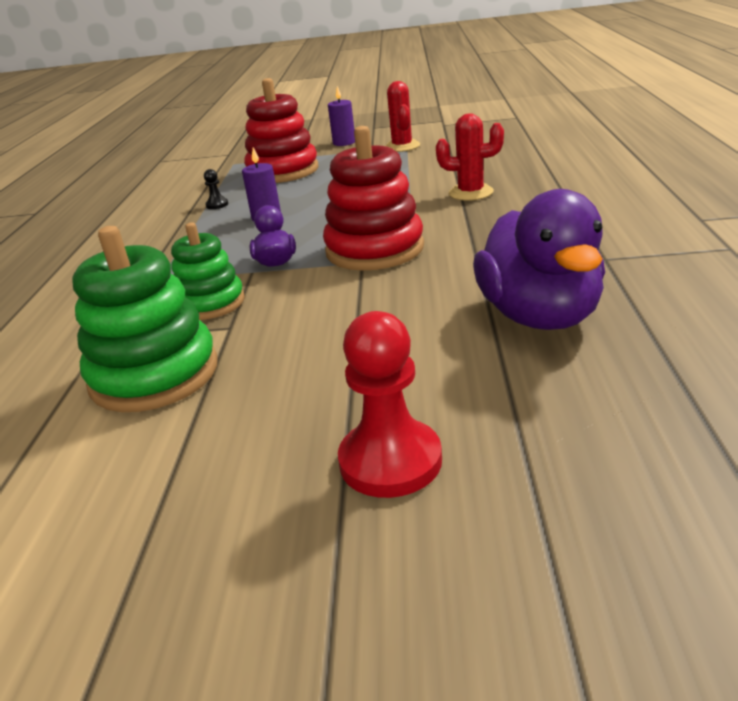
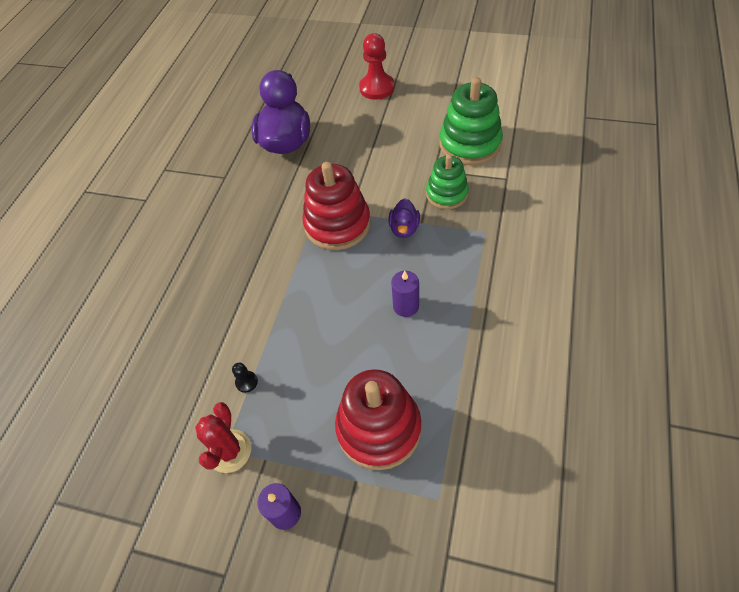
camera: 165 degrees left, 25 degrees up
black pawn [204,169,228,209] -> black pawn moved to [232,363,258,393]
red cactus [436,113,504,201] -> none

